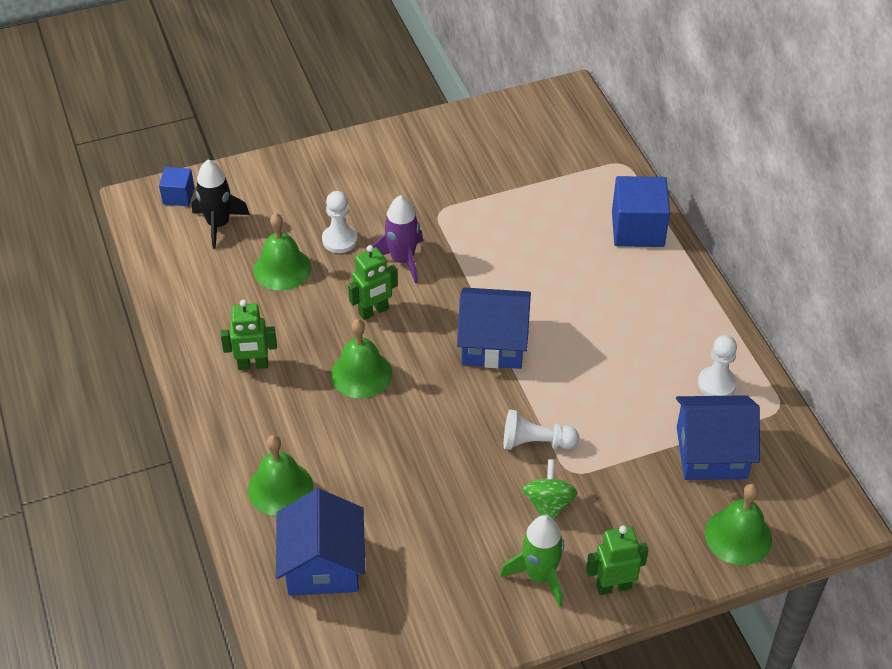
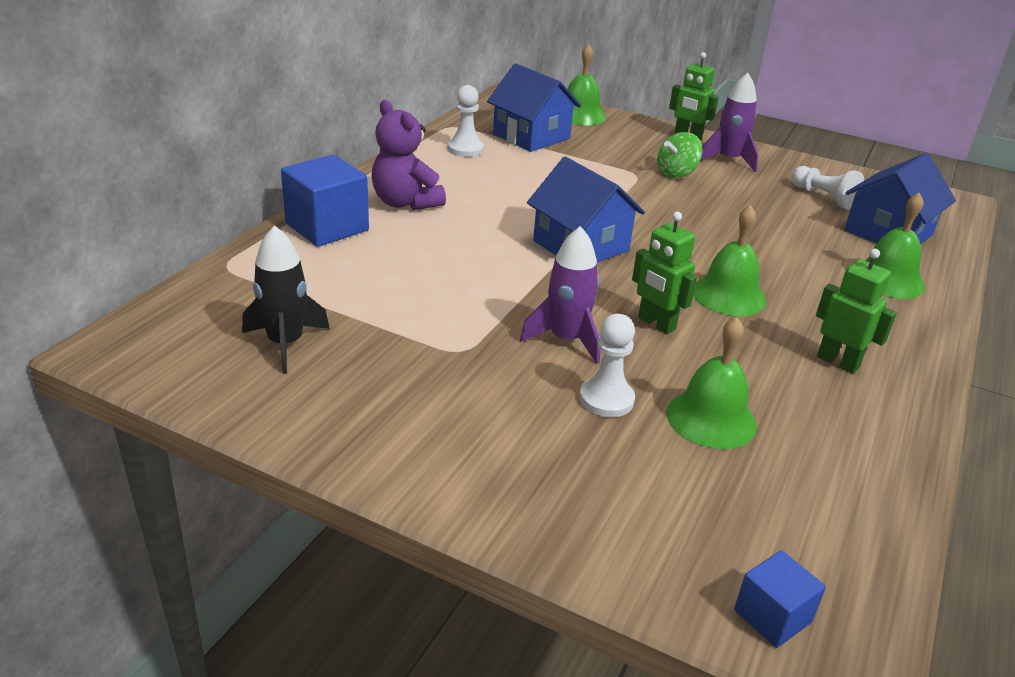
camera: 135 degrees left, 15 degrees down
black rocket [192,160,250,249] -> black rocket moved to [242,225,330,374]
green robot [348,245,398,320] -> green robot turned 150 degrees counterclockwise [632,212,697,334]
green rocket [500,515,564,607] -> purple rocket [701,73,759,172]
white pawn [504,409,579,450] -> white pawn moved to [791,166,864,210]
none -> purple teddy bear [371,100,446,210]

